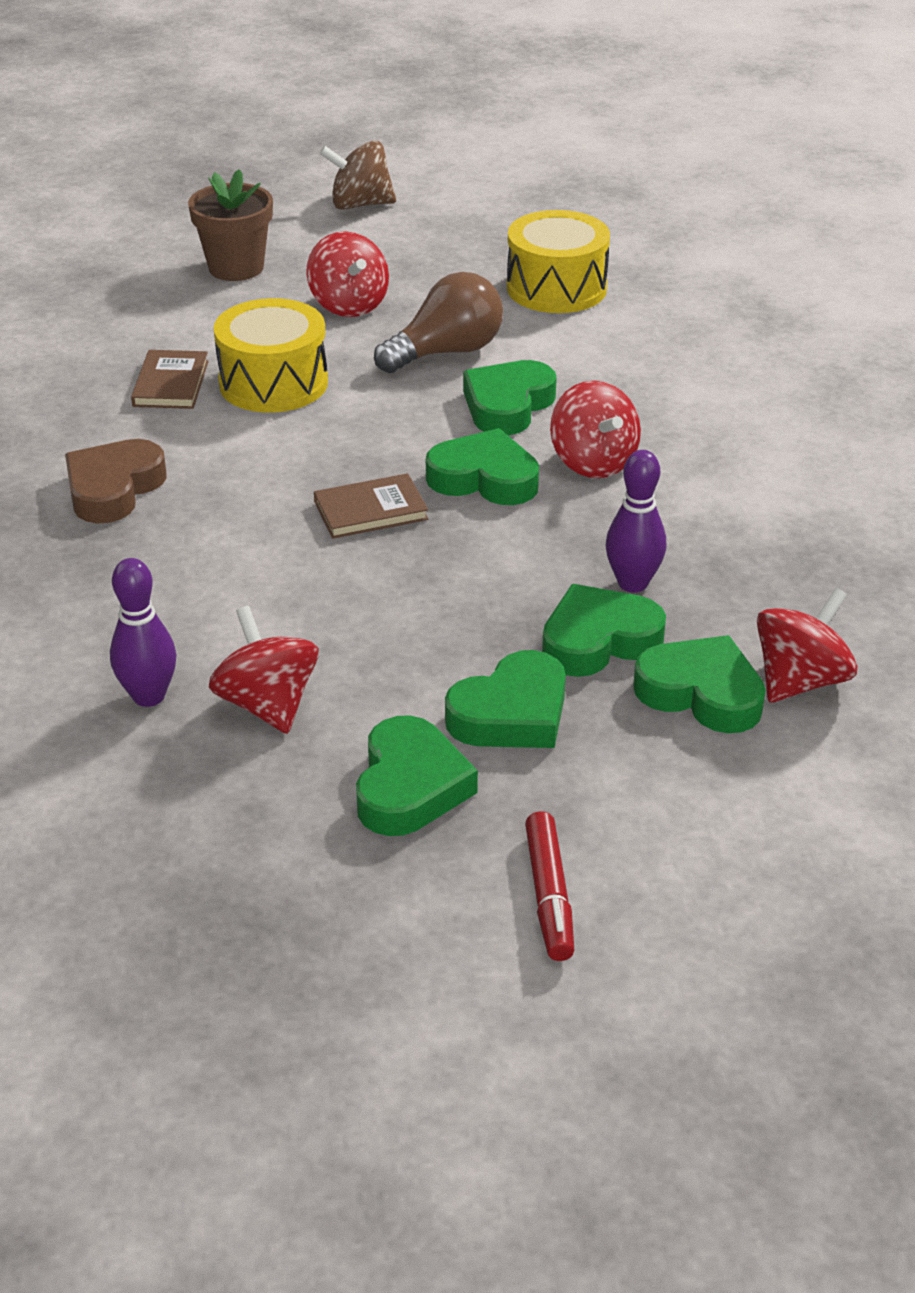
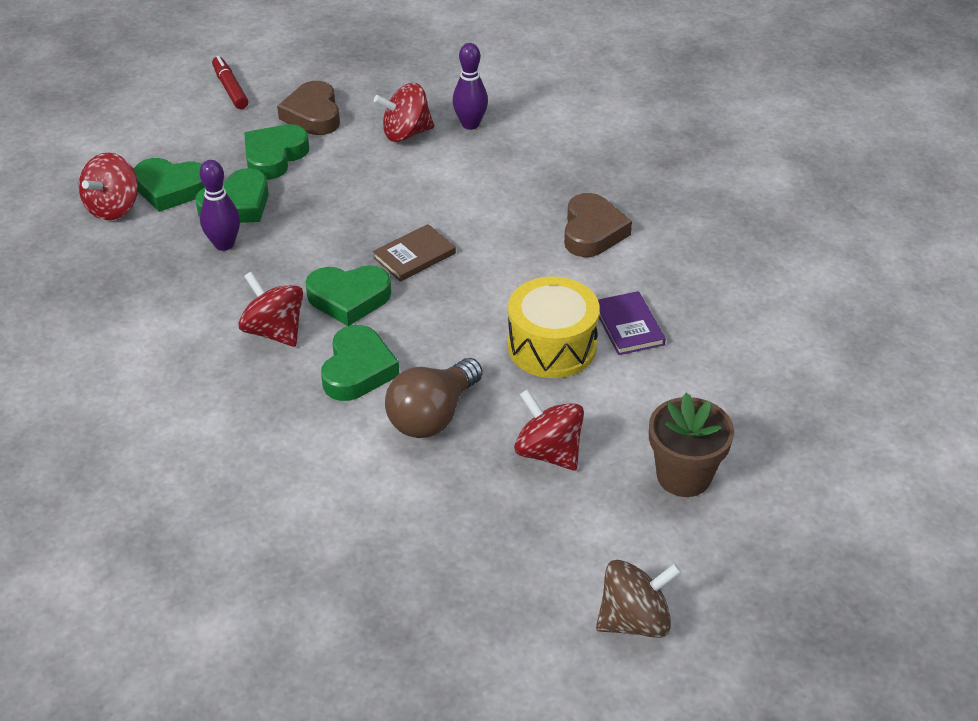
camera: 160 degrees right, 5 degrees up
brown book [131,350,209,409] -> purple book [598,291,666,355]
red spinning top [209,606,319,734] -> red spinning top turned 120 degrees clockwise [374,83,434,142]
green heart [356,715,478,836] -> brown heart [277,81,340,135]
yellow drum [507,210,610,313] -> none

